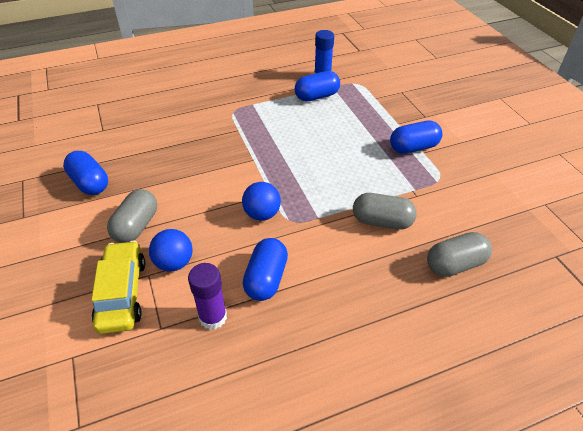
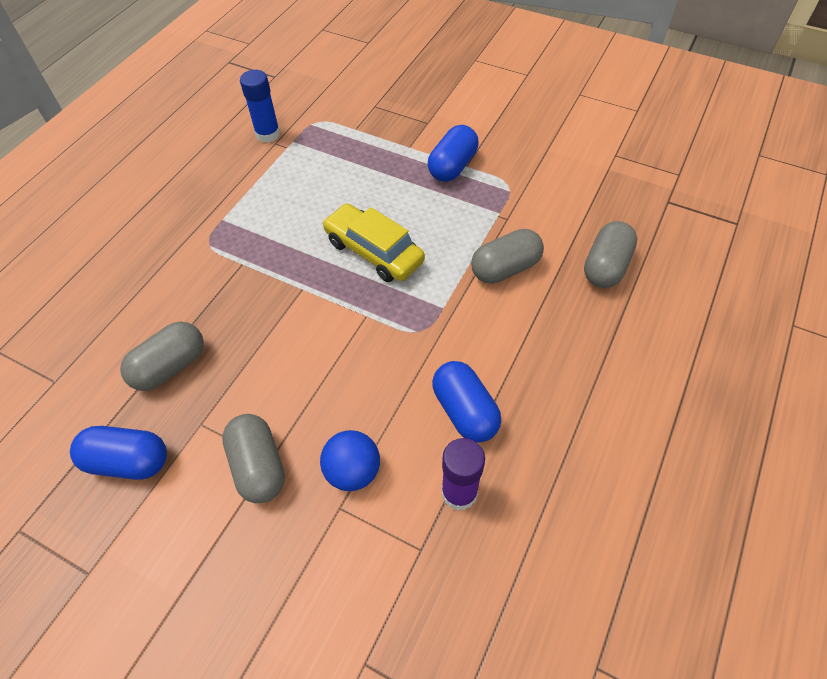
camera: 40 degrees left, 10 degrees up
yellow car [91,240,145,334] -> yellow car moved to [322,203,425,282]
blue ball [242,182,281,221] -> none
blue capsule [295,71,340,101] -> none
none -> grey capsule [120,322,204,391]

